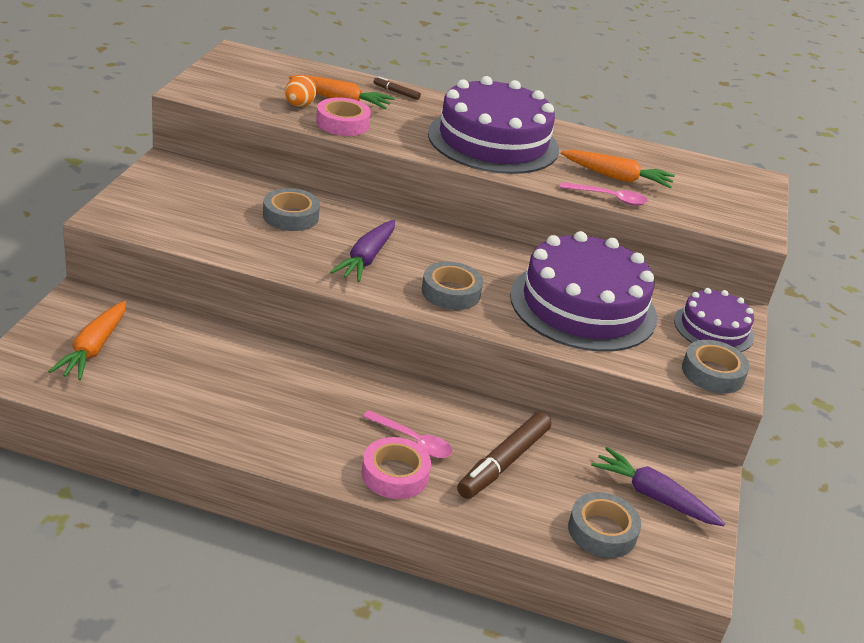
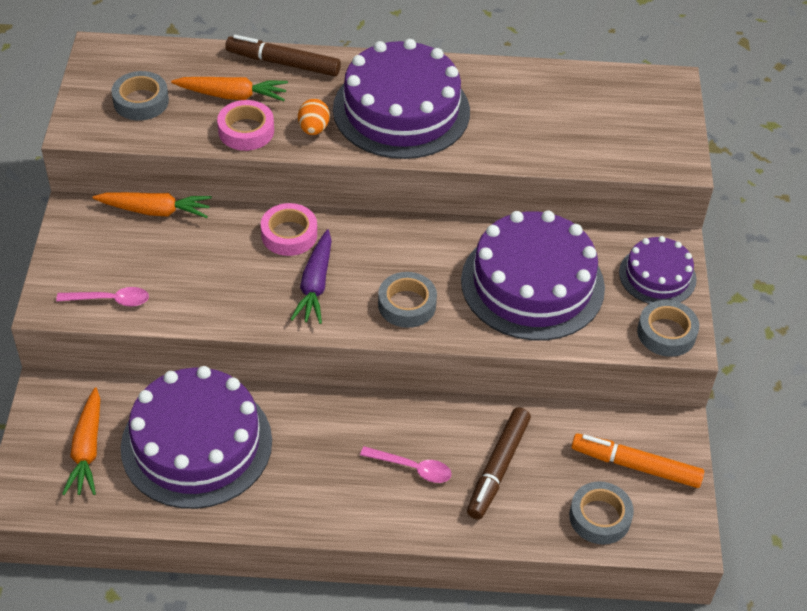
camera: 10 degrees left, 15 degrees up
grey tape [263,188,320,231] -> grey tape moved to [111,71,169,120]
orange egg [285,75,317,107] -> orange egg moved to [298,99,330,135]
pink tape [362,437,431,499] -> pink tape moved to [261,203,317,256]
brown marker [374,76,421,100] -> brown marker [225,35,341,76], size x2.12
pink spoon [560,182,648,206] -> pink spoon moved to [56,287,149,307]
orange carrot [561,150,675,188] -> orange carrot moved to [93,192,212,218]
purple carrot [591,447,725,526] -> orange marker [571,433,704,488]
none -> purple cake [121,366,272,509]

